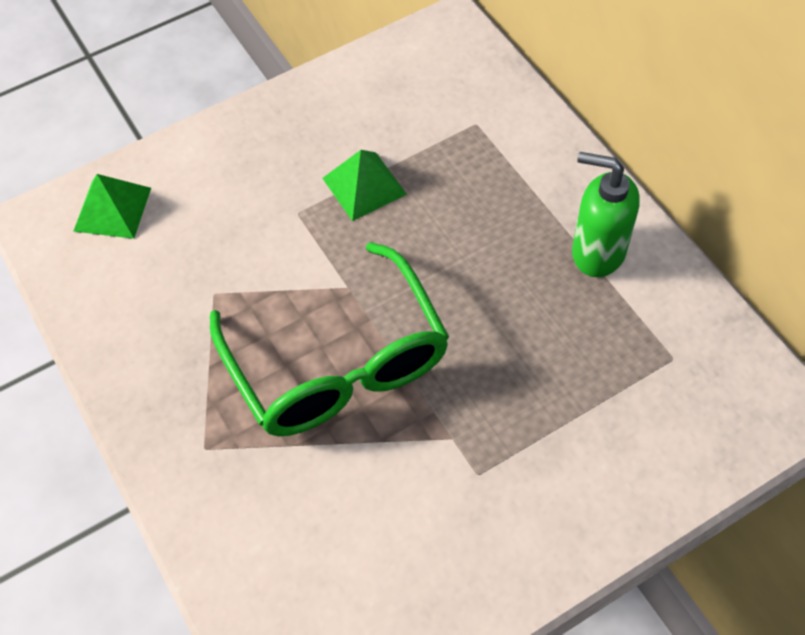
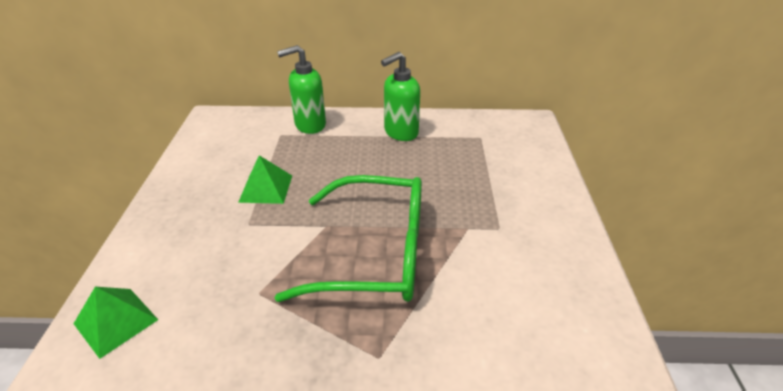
camera: 60 degrees left, 20 degrees down
none -> green soap dispenser [277,45,326,134]

